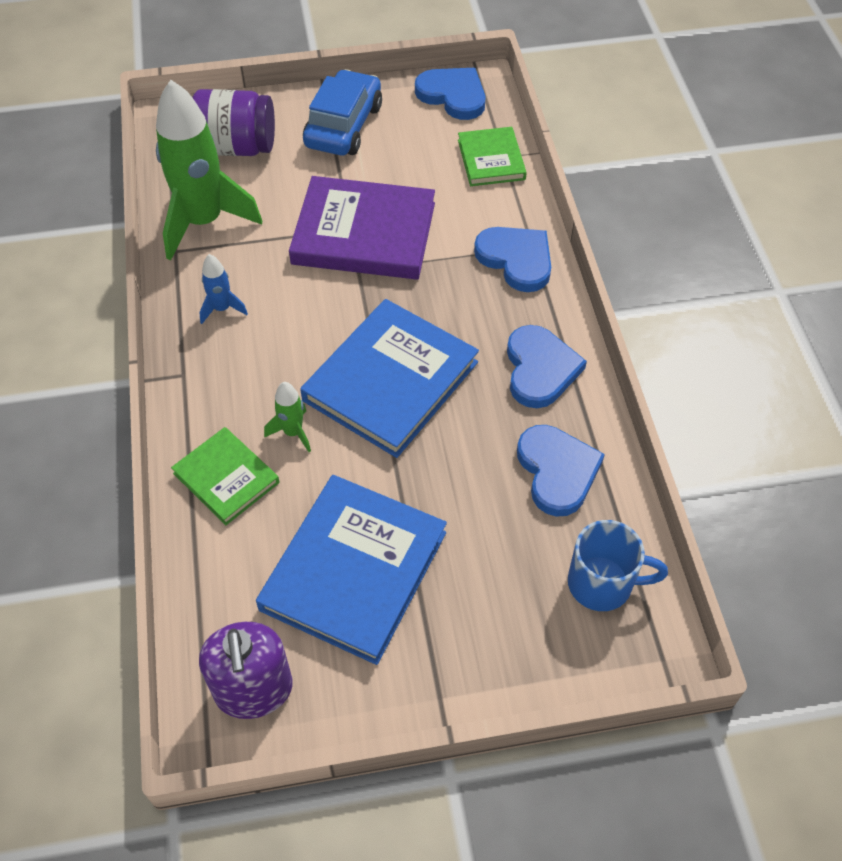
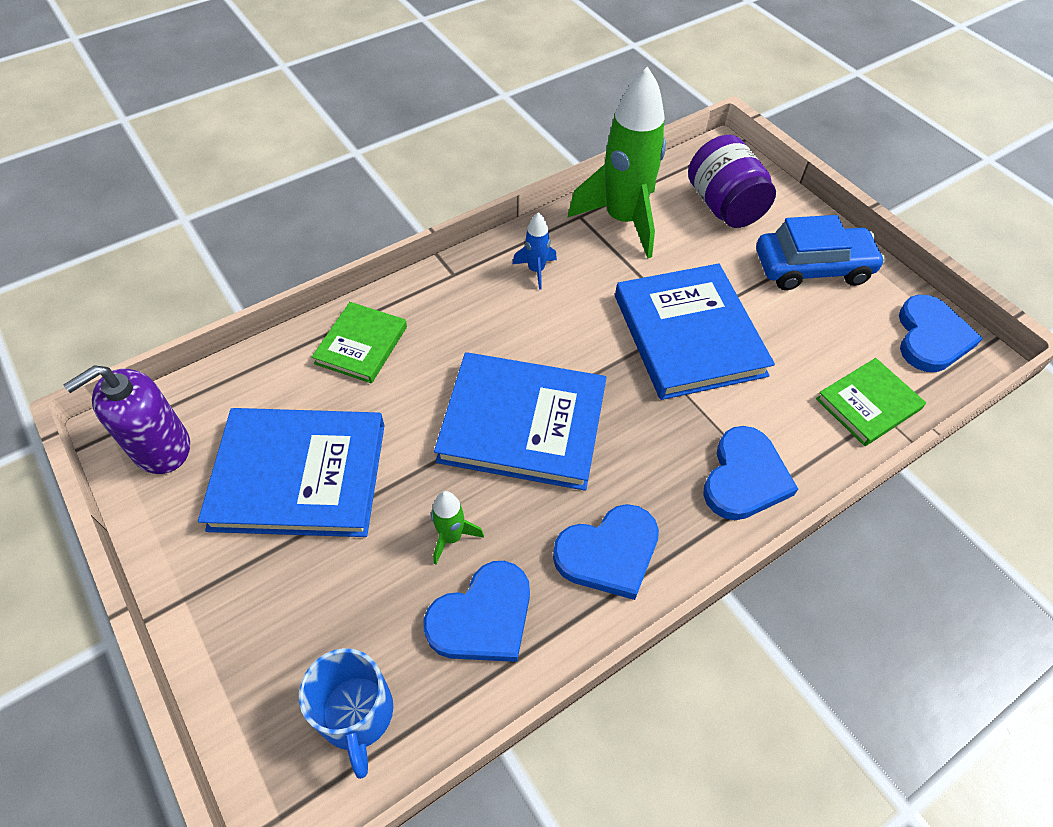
camera: 65 degrees right, 0 degrees up
green rocket [264,382,311,452] -> green rocket moved to [431,491,484,565]
purple book [289,176,435,280] -> blue book [615,263,775,400]

